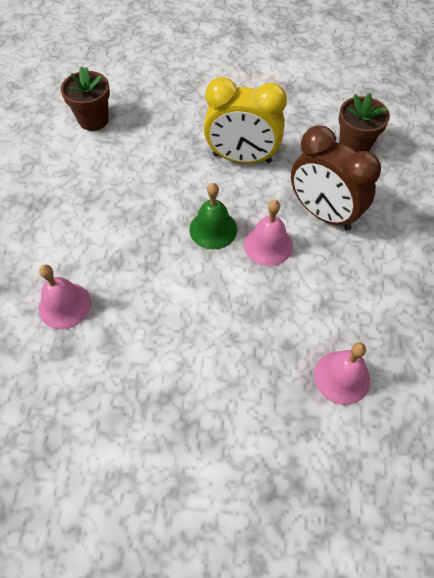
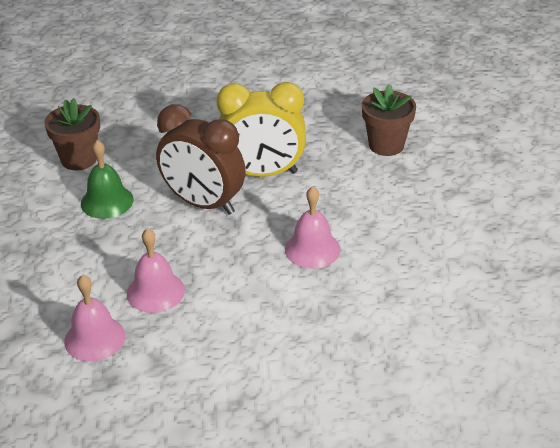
camera: 10 degrees left, 20 degrees down
green bell [189,183,237,249] -> green bell moved to [81,140,133,219]
brown clock [291,125,381,231] -> brown clock moved to [156,104,246,215]
pink bell [314,342,370,405] -> pink bell moved to [127,228,185,313]

